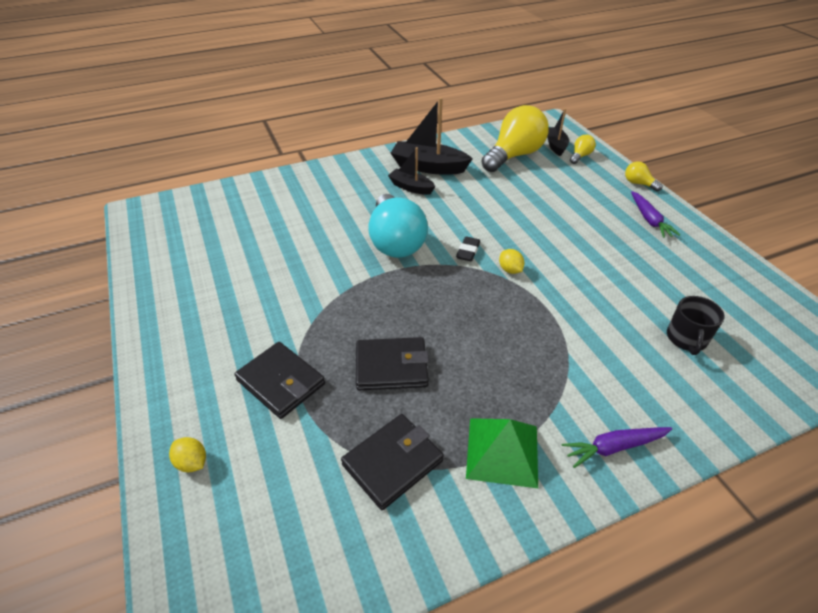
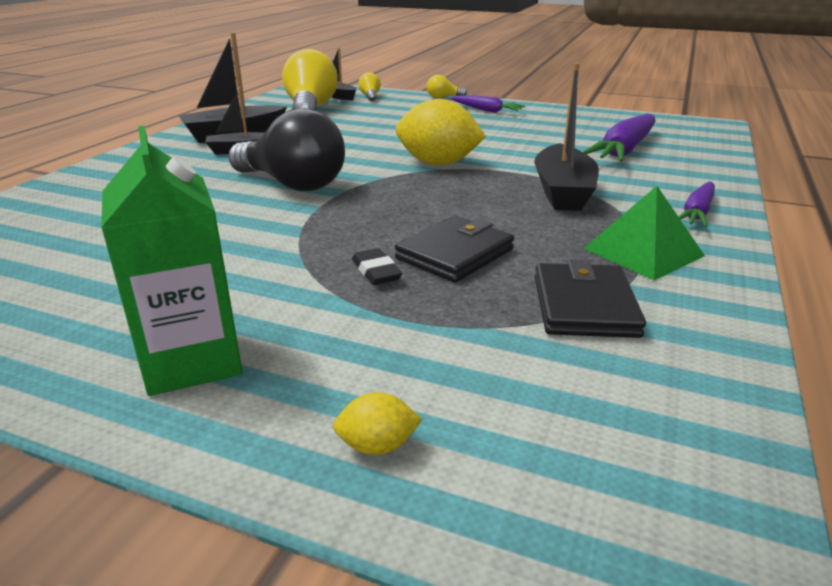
camera: 45 degrees left, 15 degrees down
black wallet [234,342,325,419] -> none
turquoise light bulb [368,194,428,258] -> black light bulb [228,108,345,191]
black eraser [456,236,480,261] -> black eraser moved to [352,248,402,285]
yellow lemon [499,249,524,274] -> yellow lemon [396,99,486,165], size x2.28
black mug [667,296,725,355] -> purple carrot [583,114,656,162]
none -> green carton [101,126,242,396]
none -> black boat [534,63,599,211]

